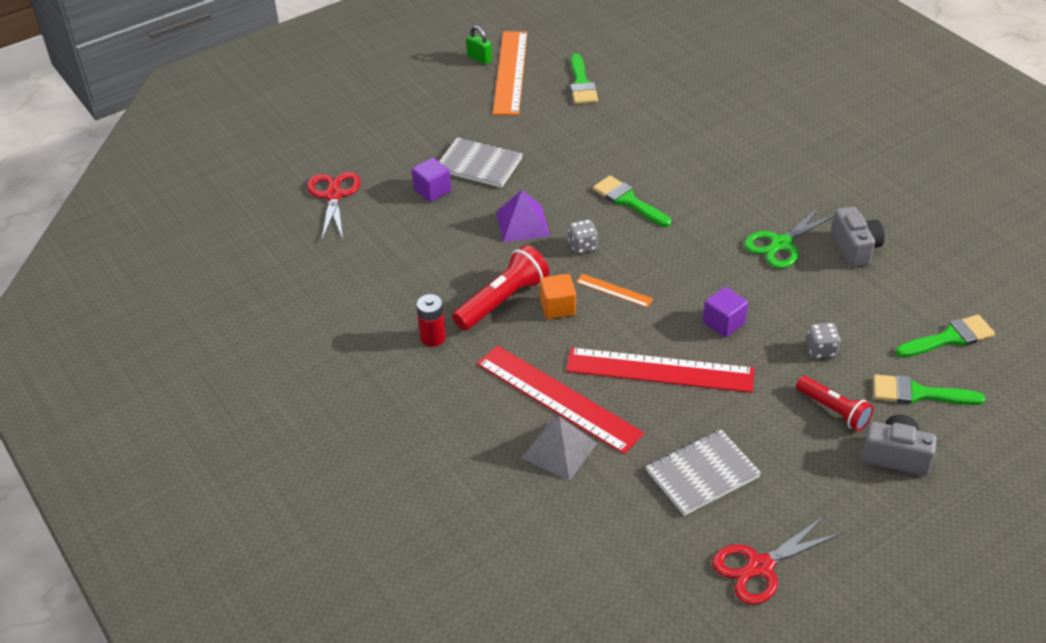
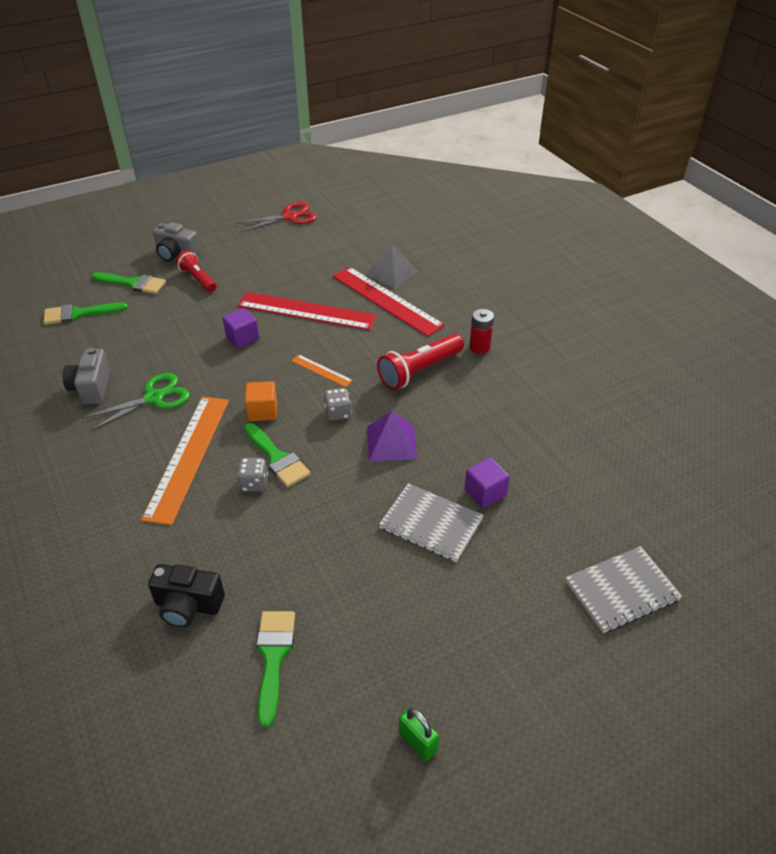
camera: 175 degrees left, 0 degrees up
red scissors [307,172,361,240] -> none
orange ruler [493,31,527,115] -> orange ruler moved to [141,396,229,525]
orange cube [540,274,576,319] -> orange cube moved to [245,381,277,421]
grey notebook [646,429,761,516] -> grey notebook moved to [566,546,682,633]
grey dice [806,323,841,359] -> grey dice moved to [237,458,268,492]
none -> black camera [148,564,225,627]

